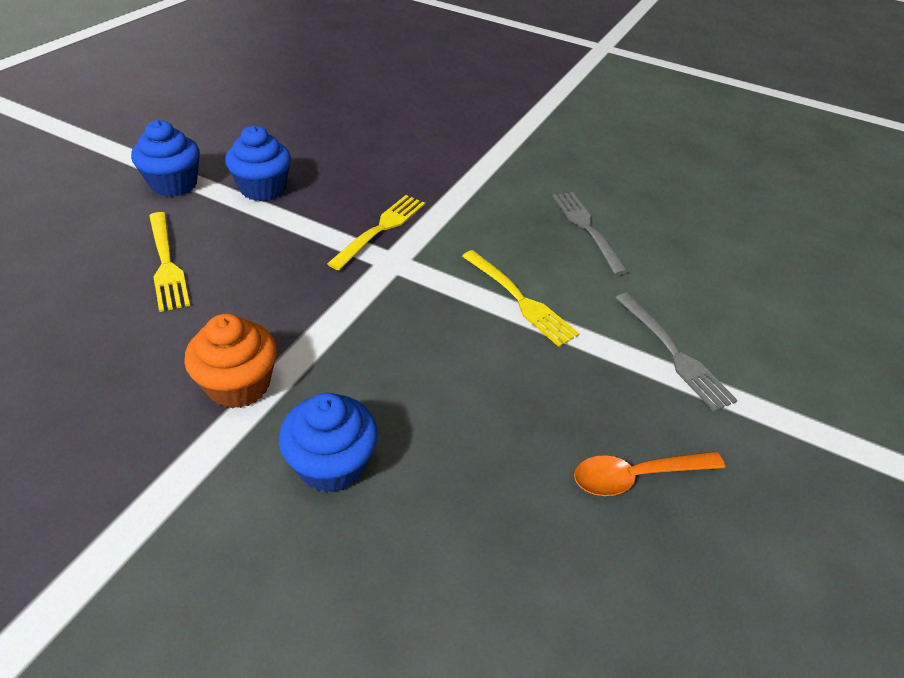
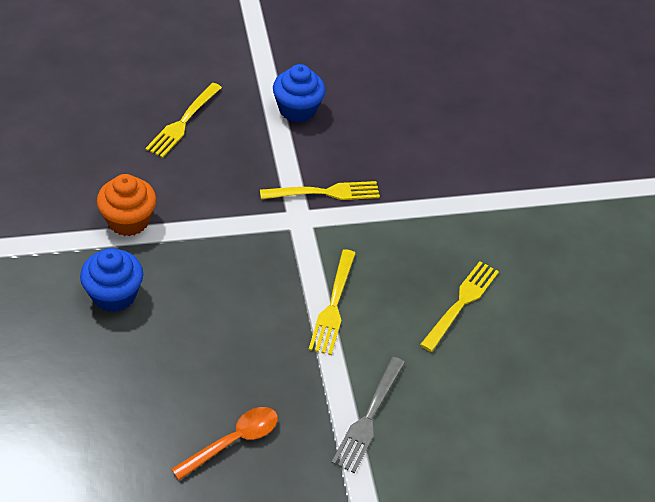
camera: 50 degrees right, 5 degrees up
blue cupcake [131,120,200,197] -> none
grey fork [552,192,628,275] -> yellow fork [420,261,499,352]
orange spoon [574,452,725,496] -> orange spoon turned 105 degrees clockwise [171,407,278,480]

